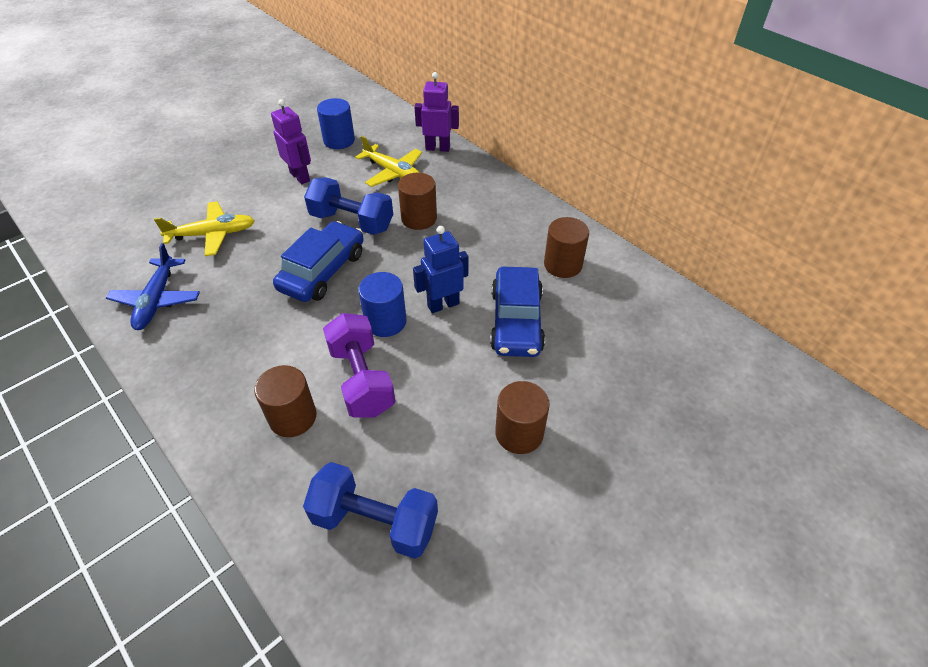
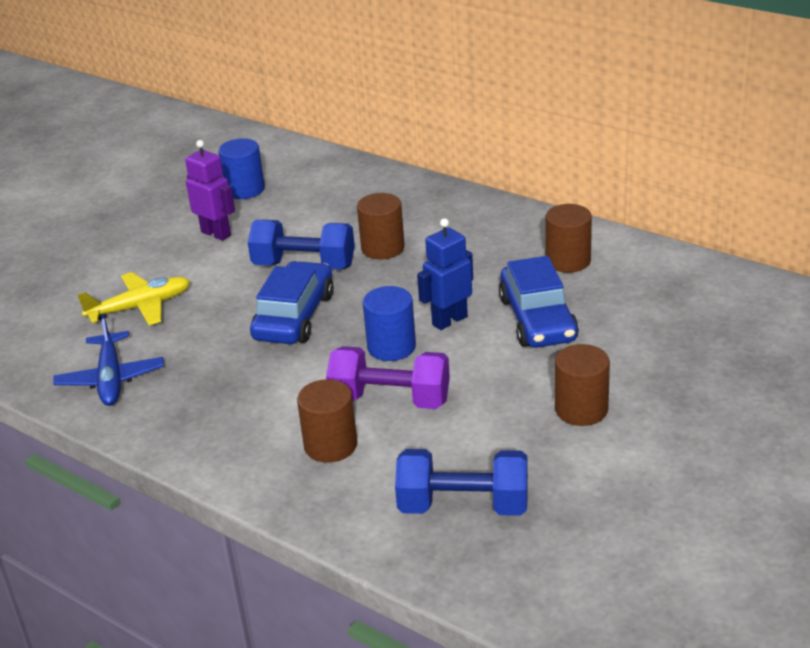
camera: 10 degrees left, 15 degrees down
purple dumbbell [323,313,395,418] -> purple dumbbell turned 45 degrees counterclockwise [326,346,450,409]
yellow plane [355,136,422,187] -> none
purple robot [415,72,459,152] -> none

